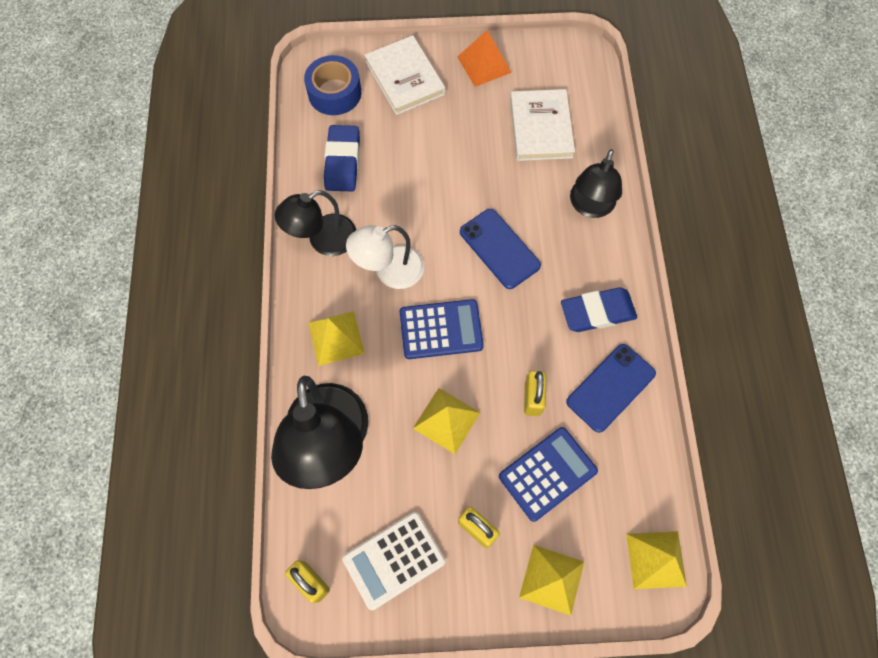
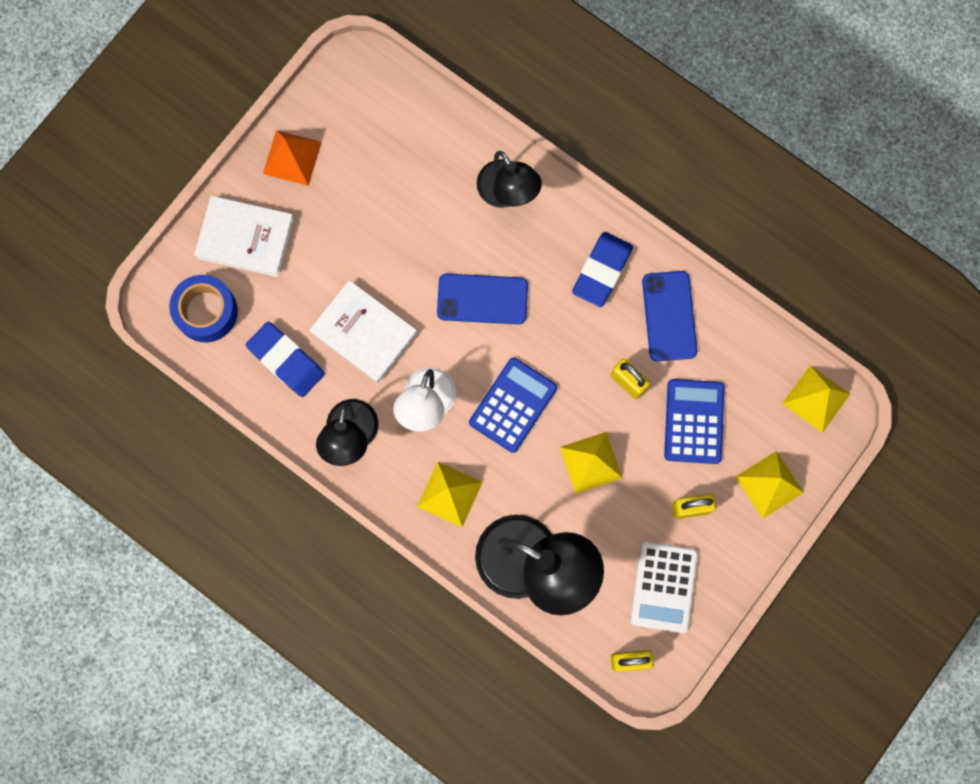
camera: 50 degrees left, 10 degrees up
white book [510,89,575,161] -> white book moved to [310,280,417,383]

